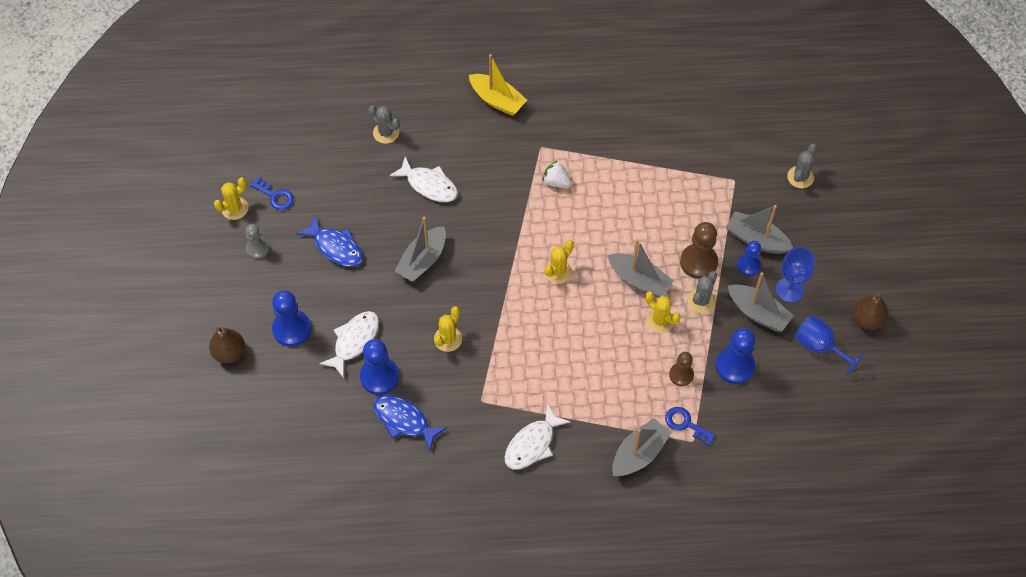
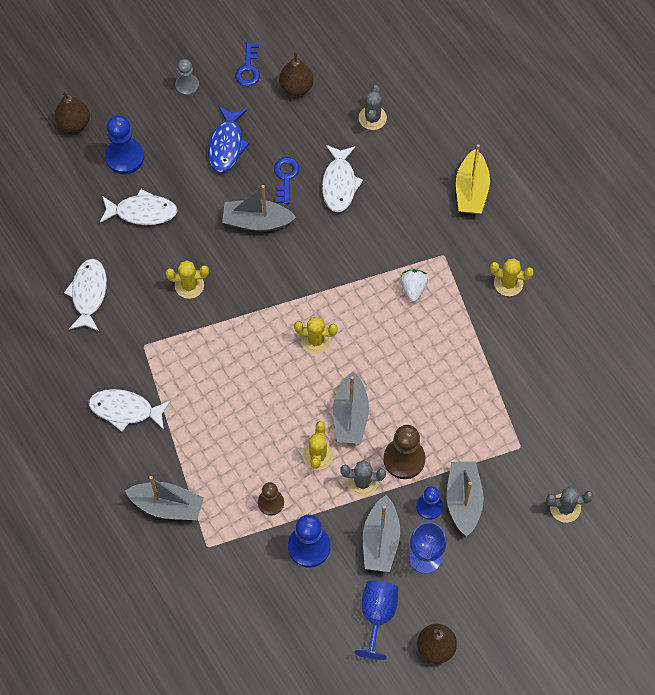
camera: 60 degrees right, 5 degrees up
yellow cactus [214,177,248,220] -> yellow cactus moved to [490,258,534,296]
blue pawn [360,339,399,395] -> none
blue fish [373,395,447,451] -> white fish [64,259,107,331]
blue key [665,407,715,446] -> blue key moved to [274,157,299,204]
none -> brown pear [279,52,314,96]

